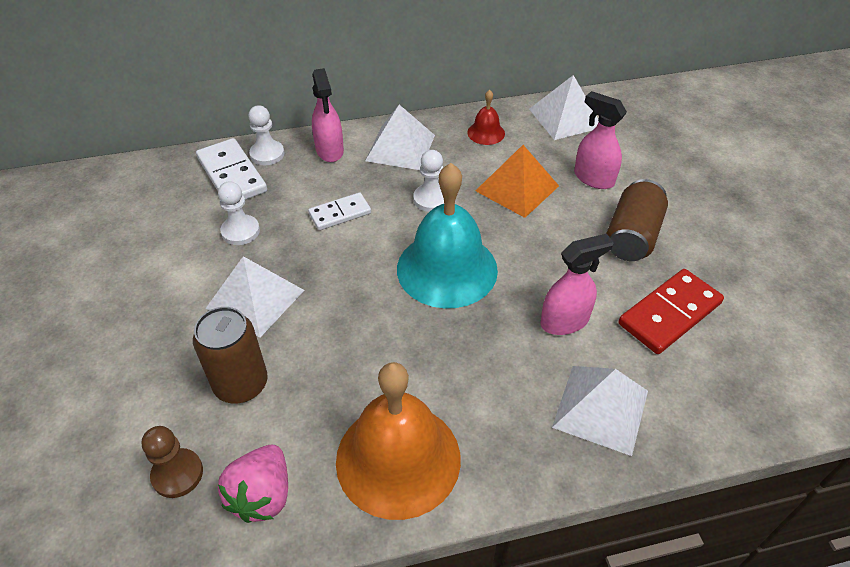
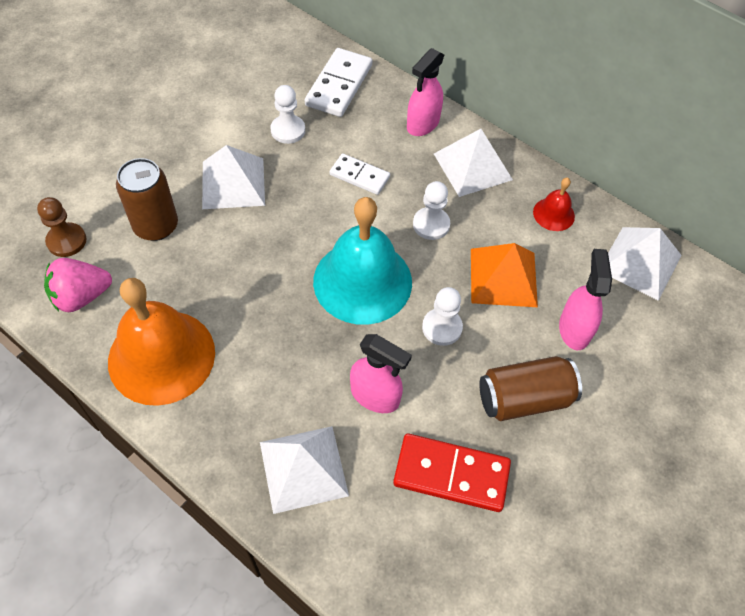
camera: 50 degrees right, 10 degrees up
white pawn [248,105,284,165] -> white pawn moved to [422,287,463,346]

